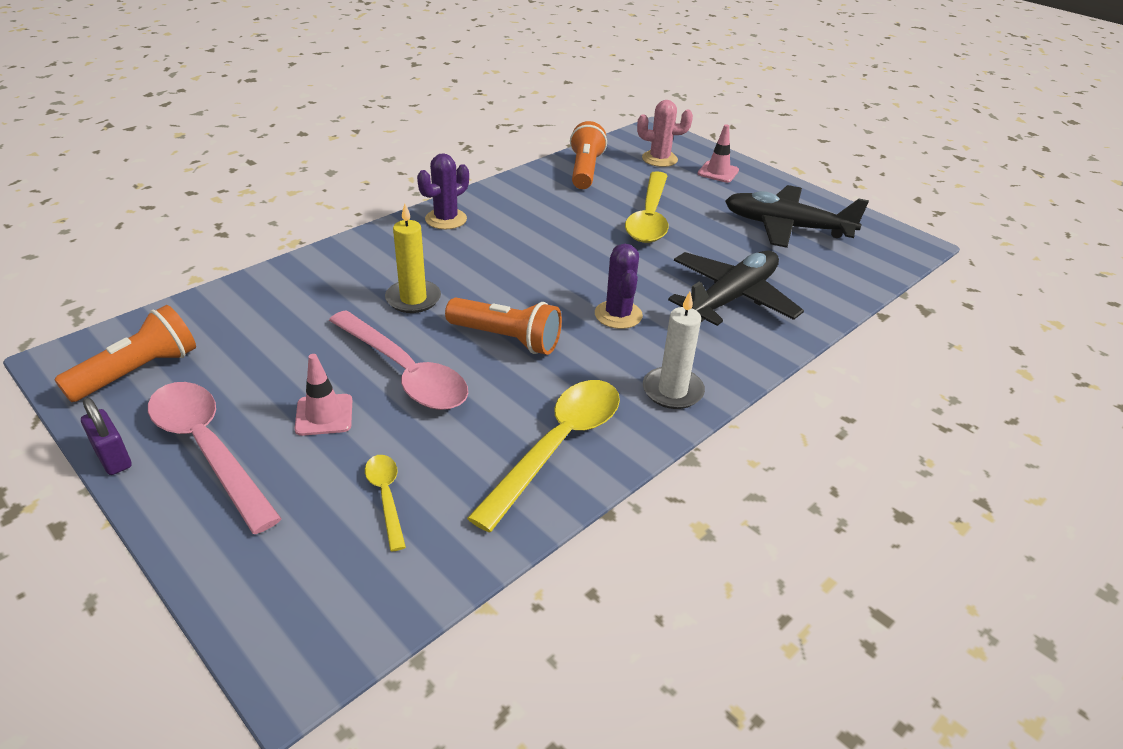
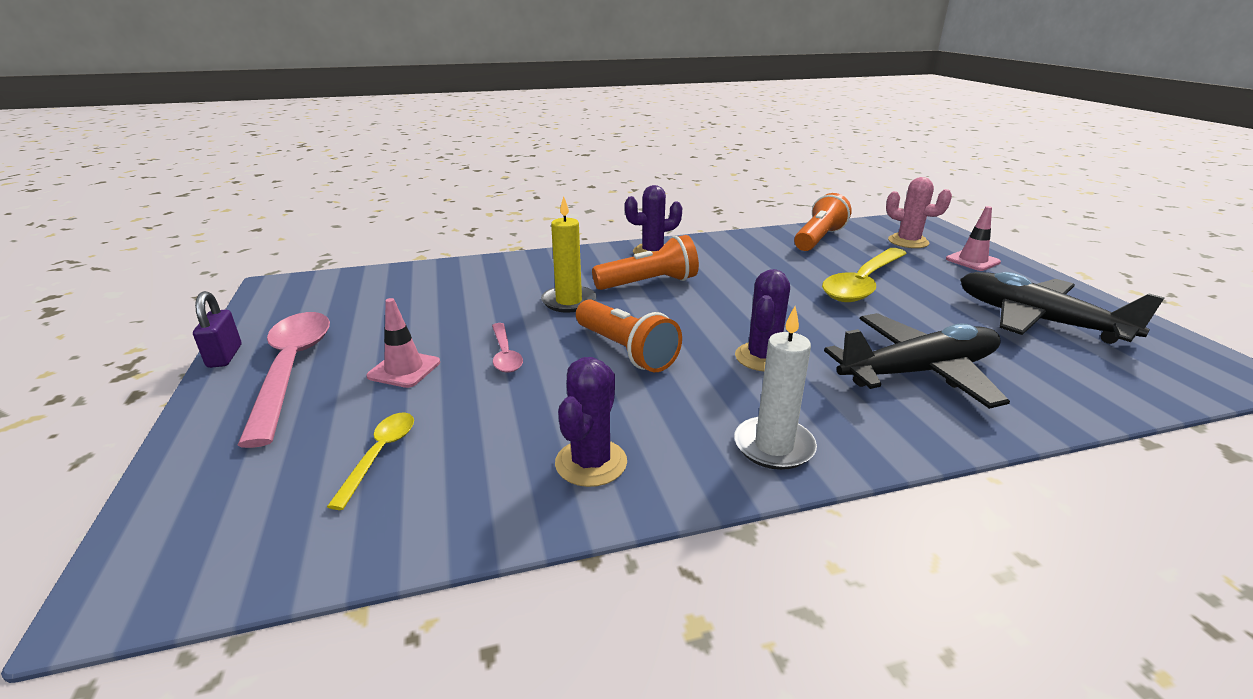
camera: 30 degrees right, 10 degrees down
orange flashlight [54,305,196,402] -> orange flashlight moved to [592,235,699,290]
pink spoon [329,310,468,410] -> pink spoon [492,323,523,373], size x0.50
yellow spoon [467,380,620,532] -> purple cactus [555,357,627,487]

